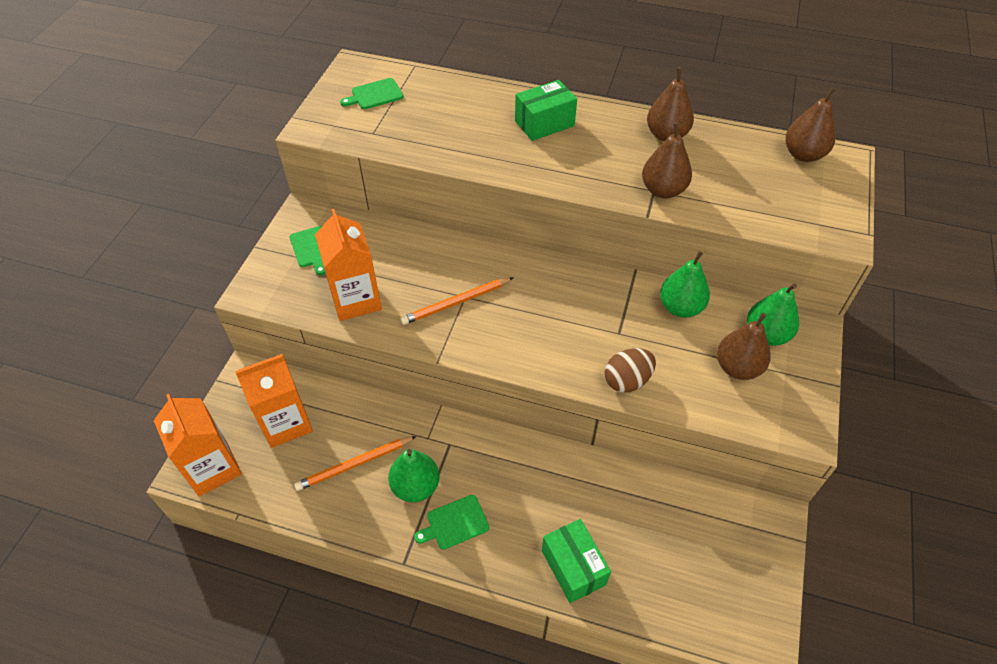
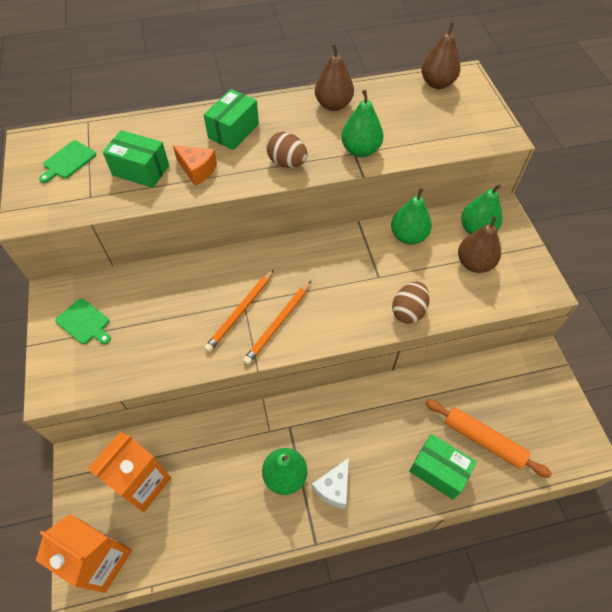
camera: 30 degrees left, 5 degrees up
orange pencil [294,436,417,491] -> orange pencil moved to [243,281,311,365]
orange carton [315,209,382,321] -> none
green cutting board [414,495,489,550] -> white cheese [312,458,349,509]
brown pear [642,122,692,198] -> green pear [341,90,383,157]
none -> green box [103,130,169,188]
none -> orange cheese [173,145,217,186]
none -> brown egg [266,132,308,168]
none -> orange rolling pin [425,399,552,478]

